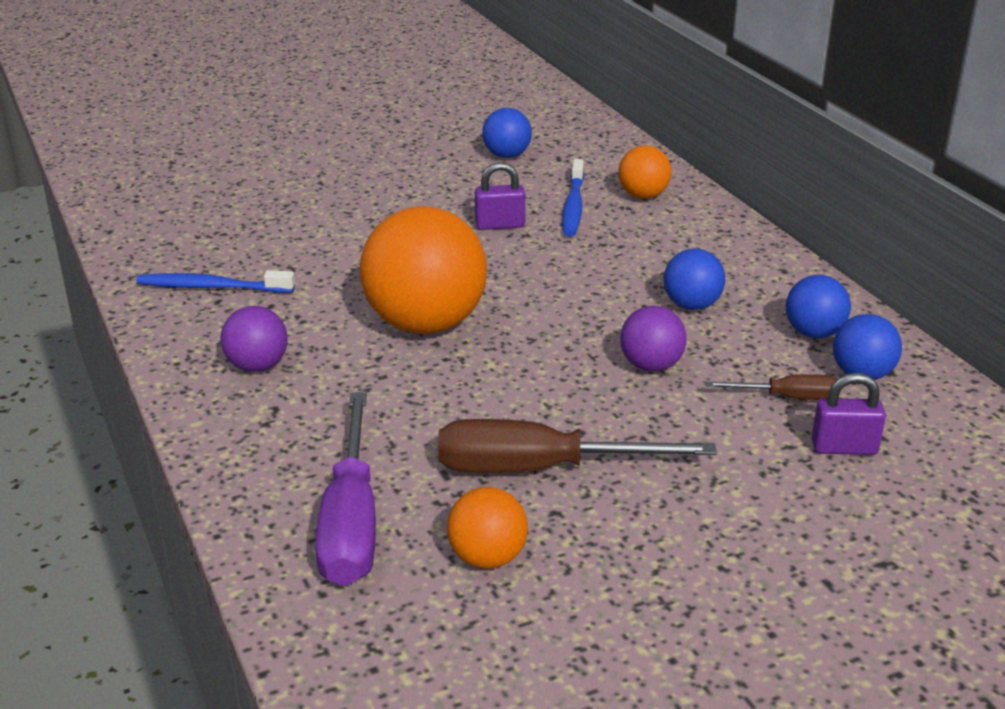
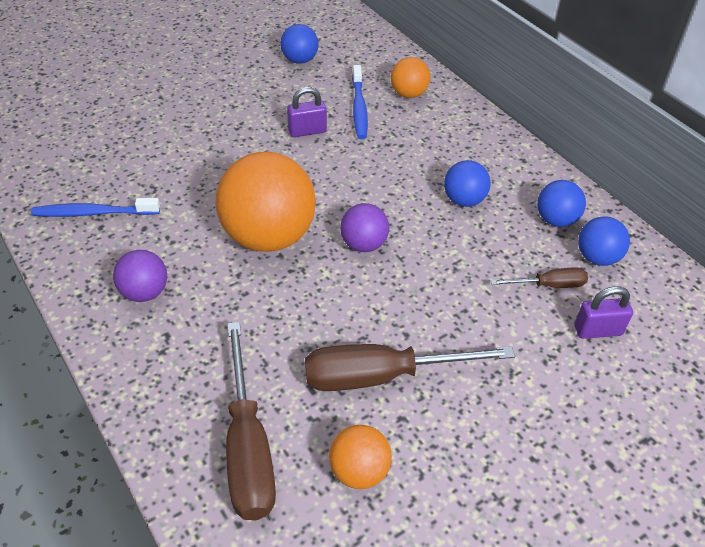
camera: 10 degrees left, 15 degrees up
purple screwdriver [315,392,376,586] -> brown screwdriver [226,322,276,520]
purple ball [620,306,687,372] -> purple ball moved to [340,203,389,252]

